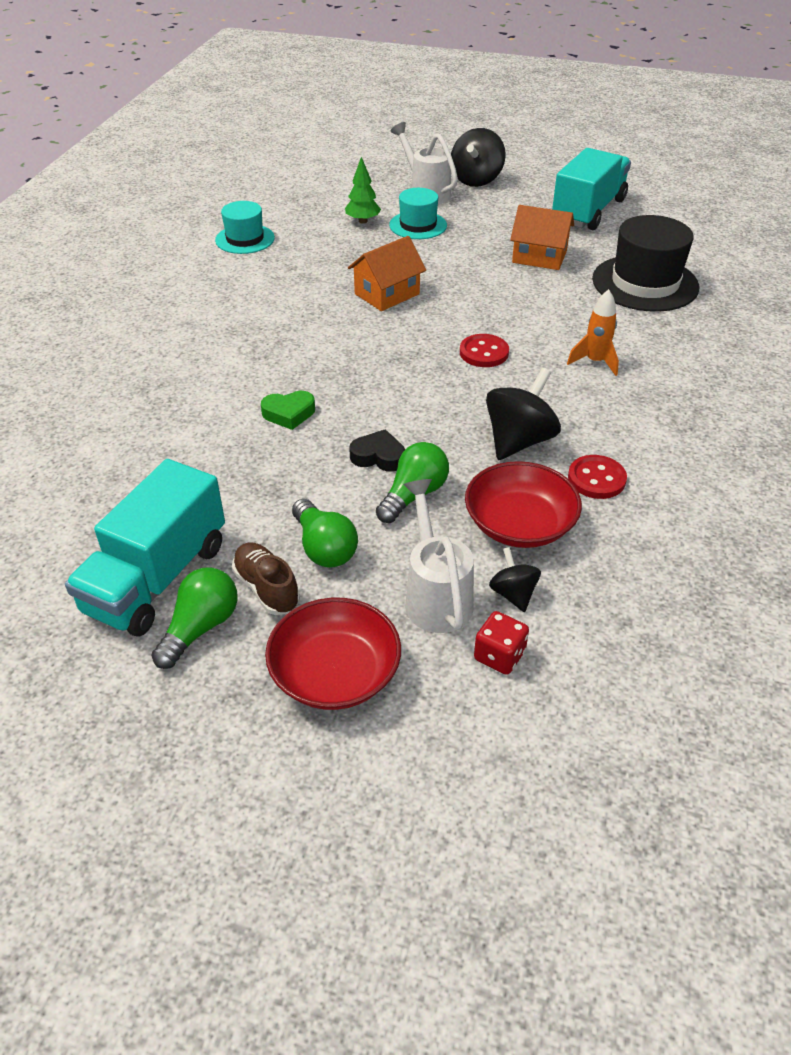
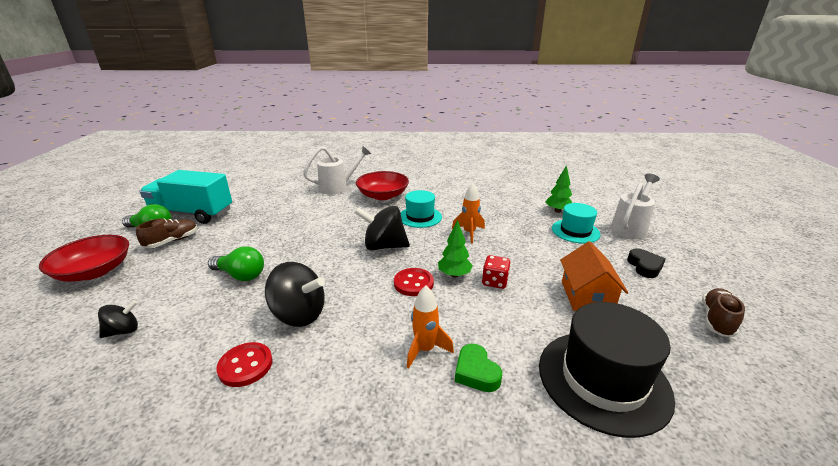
camera: 75 degrees right, 15 degrees down
turquoise hat [215,201,275,254] -> turquoise hat moved to [400,190,442,228]
green heart [261,391,315,430] -> green heart moved to [455,344,502,392]
green light bulb [292,499,358,568] -> none
orange house [348,236,426,311] -> orange rocket [452,183,485,243]
black heart [349,429,405,472] -> black heart moved to [627,248,666,278]
white watering can [403,479,474,633] -> white watering can moved to [303,146,371,195]
black spinning top [451,128,506,187] -> black spinning top moved to [355,206,410,250]
red bowl [465,461,582,548] -> red bowl moved to [356,171,409,200]
red dice [474,611,529,675] -> red dice moved to [482,255,511,289]
turquoise truck [552,148,631,230] -> brown shoe [702,288,745,337]
none -> green tree [438,220,473,278]

